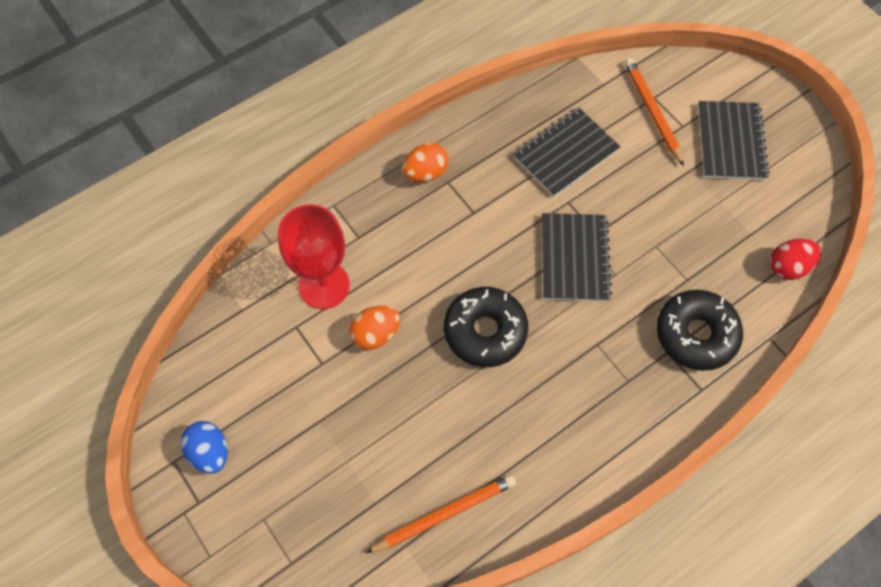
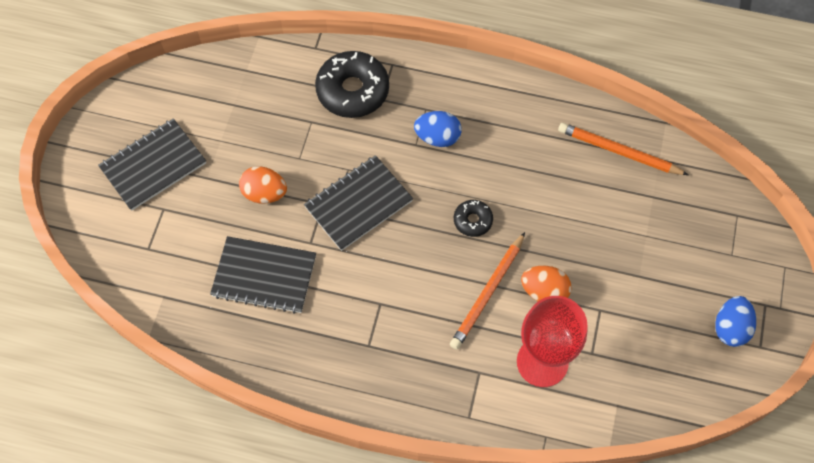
camera: 130 degrees left, 0 degrees up
orange egg [403,143,449,182] -> orange egg moved to [239,166,287,204]
black donut [444,287,528,367] -> black donut [454,200,493,237], size x0.51
orange pencil [625,58,684,166] -> orange pencil moved to [450,232,525,349]
red egg [770,239,822,280] -> none
none -> blue egg [414,111,462,147]

